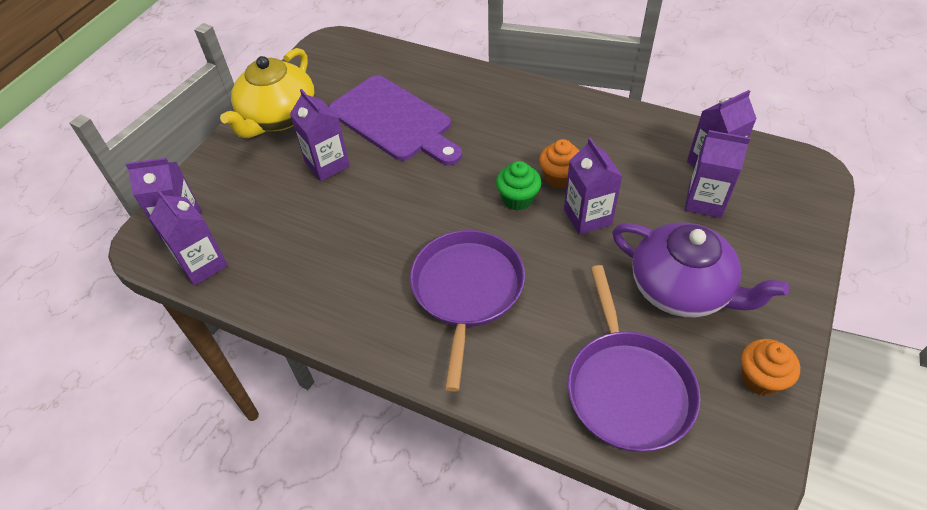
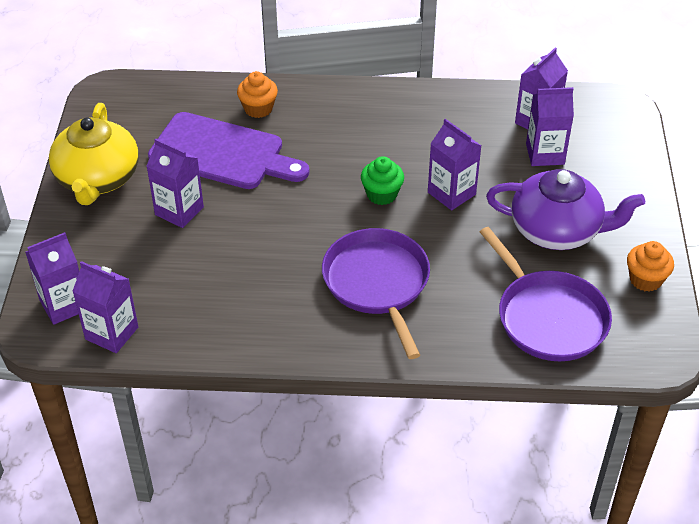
camera: 25 degrees left, 5 degrees down
orange cupcake [539,139,580,188] -> orange cupcake moved to [237,71,278,118]

